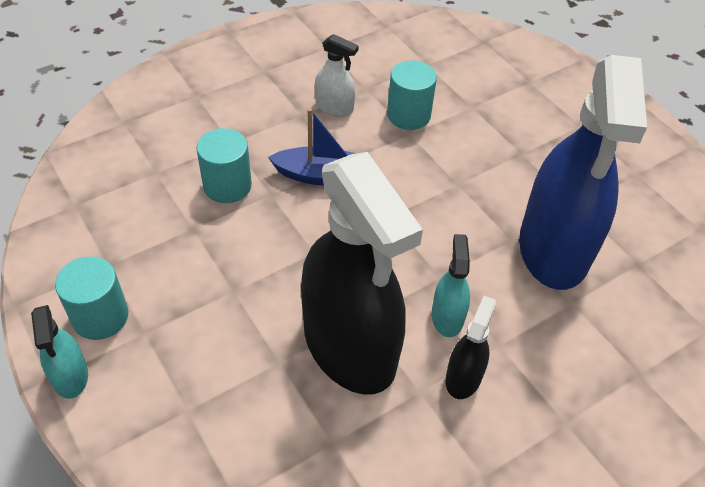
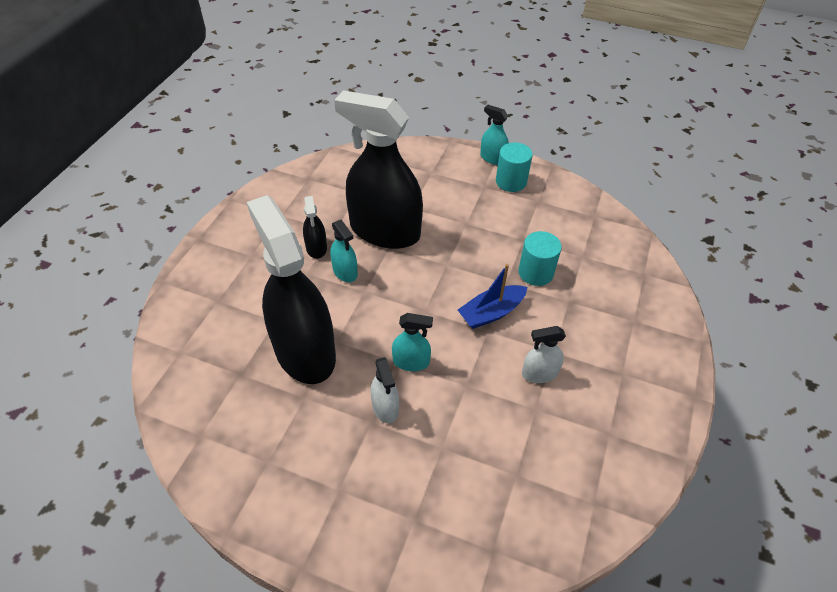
camera: 145 degrees right, 0 degrees up
turquoise cylinder [387,60,437,130] -> none
blue spray bottle [519,55,647,290] -> black spray bottle [247,195,336,384]
none -> white spray bottle [371,357,399,424]
none -> turquoise spray bottle [392,313,433,371]

